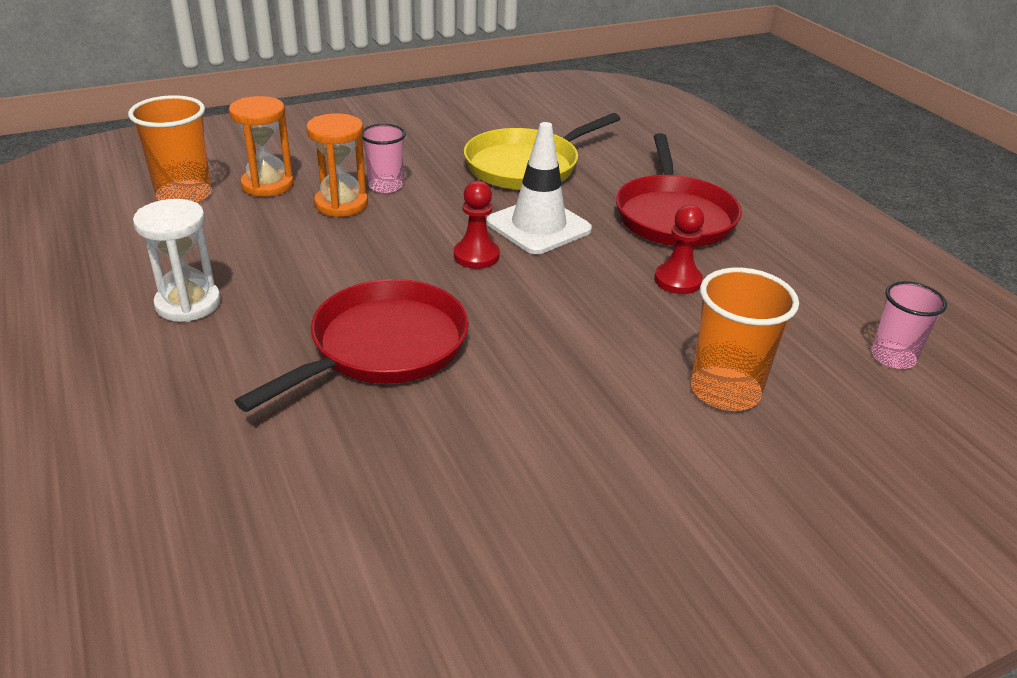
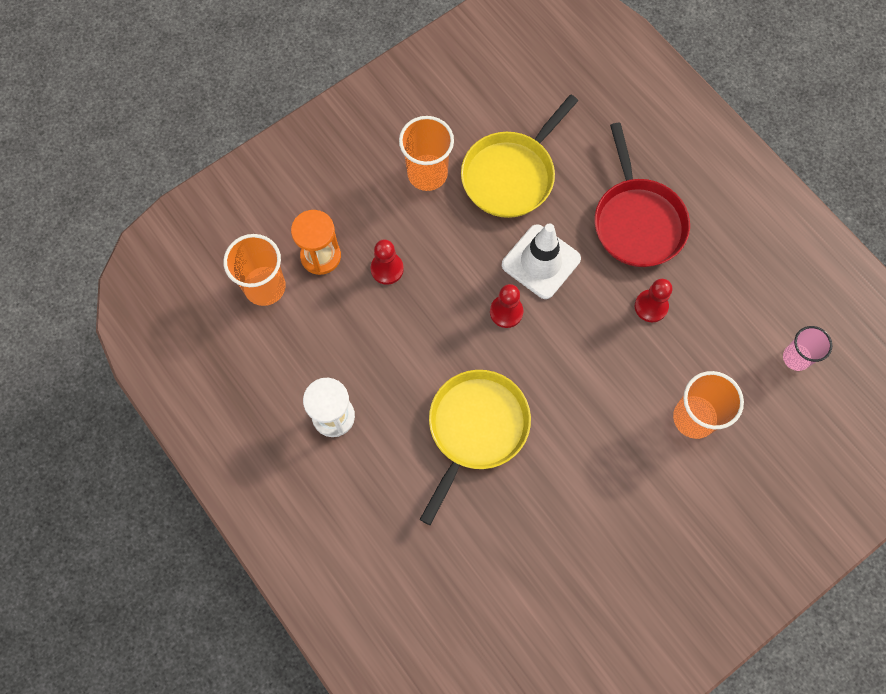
camera: 10 degrees left, 35 degrees up
red pan [235,279,469,412] -> yellow pan [420,370,531,525]
orange hourglass [306,113,368,217] -> red pawn [370,240,404,285]
pink cup [362,124,406,193] -> none
none -> orange cup [399,116,454,191]

